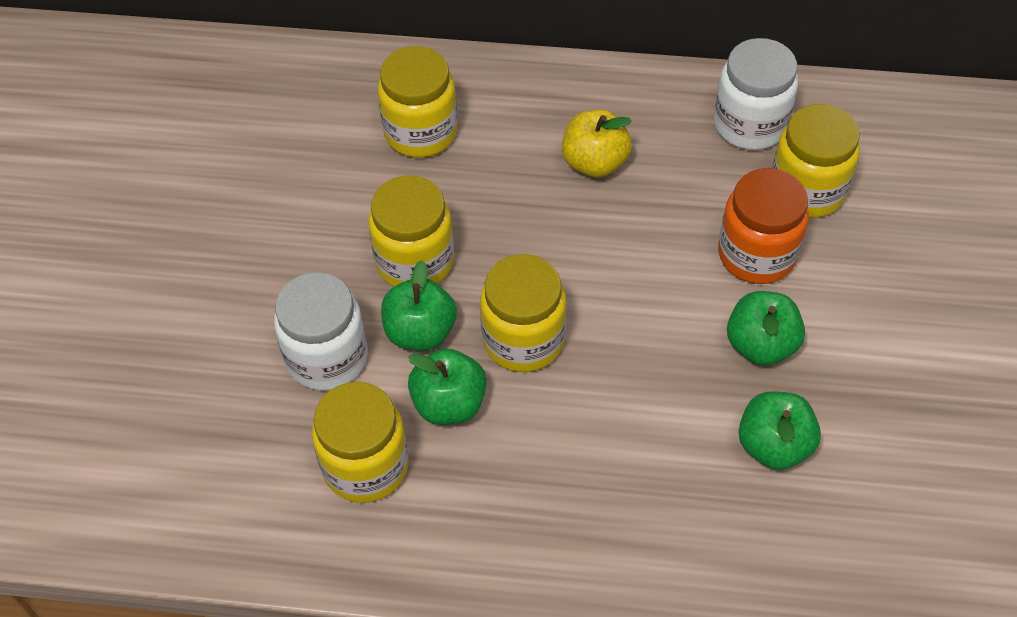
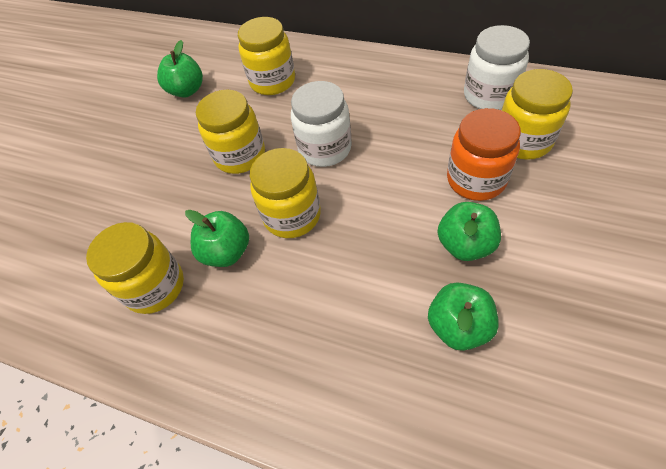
camera: 20 degrees right, 0 degrees up
white jar [274,272,368,391] -> white jar moved to [291,81,352,167]
green apple [381,260,457,351] -> green apple moved to [157,40,203,98]
yellow apple [562,109,632,178] -> none

